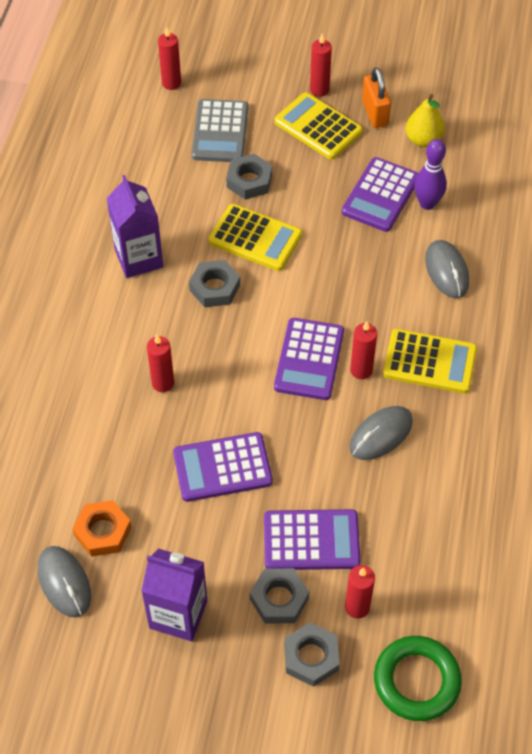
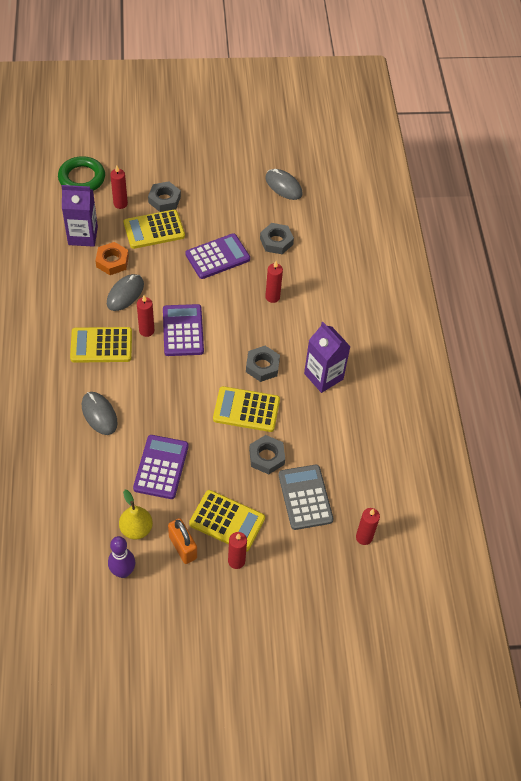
camera: 160 degrees right, 0 degrees up
orange nut [72,500,132,557] -> orange nut moved to [95,242,129,275]
purple carton [141,548,207,641] -> purple carton moved to [61,185,98,247]
purple calculator [264,509,361,570] -> yellow calculator [123,210,185,249]
grey nut [284,622,340,687] -> grey nut moved to [260,223,294,254]
purple bowling pin [414,139,447,210] -> purple bowling pin moved to [108,536,135,578]

